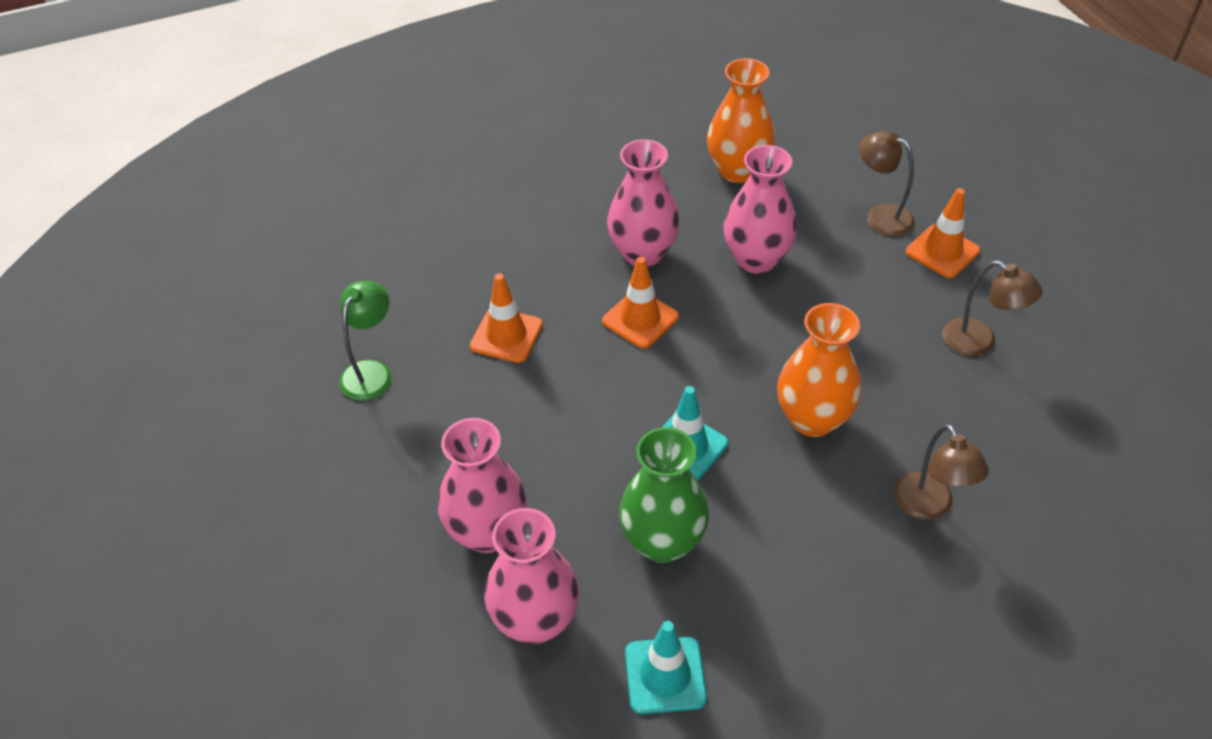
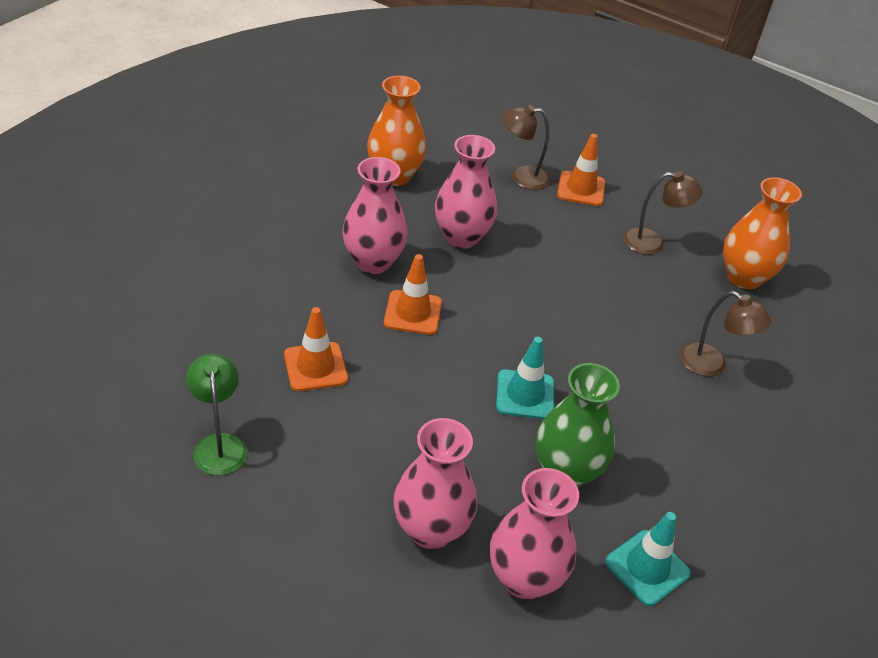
camera: 40 degrees left, 5 degrees down
orange vase [777,303,861,437] -> orange vase moved to [723,177,802,289]

